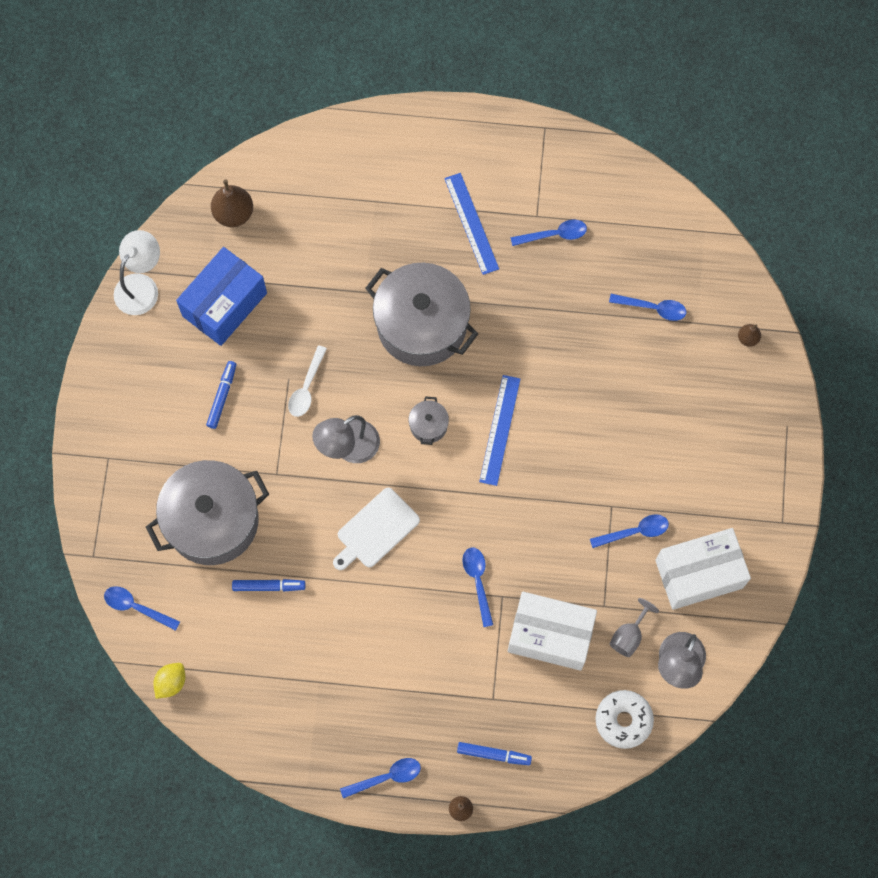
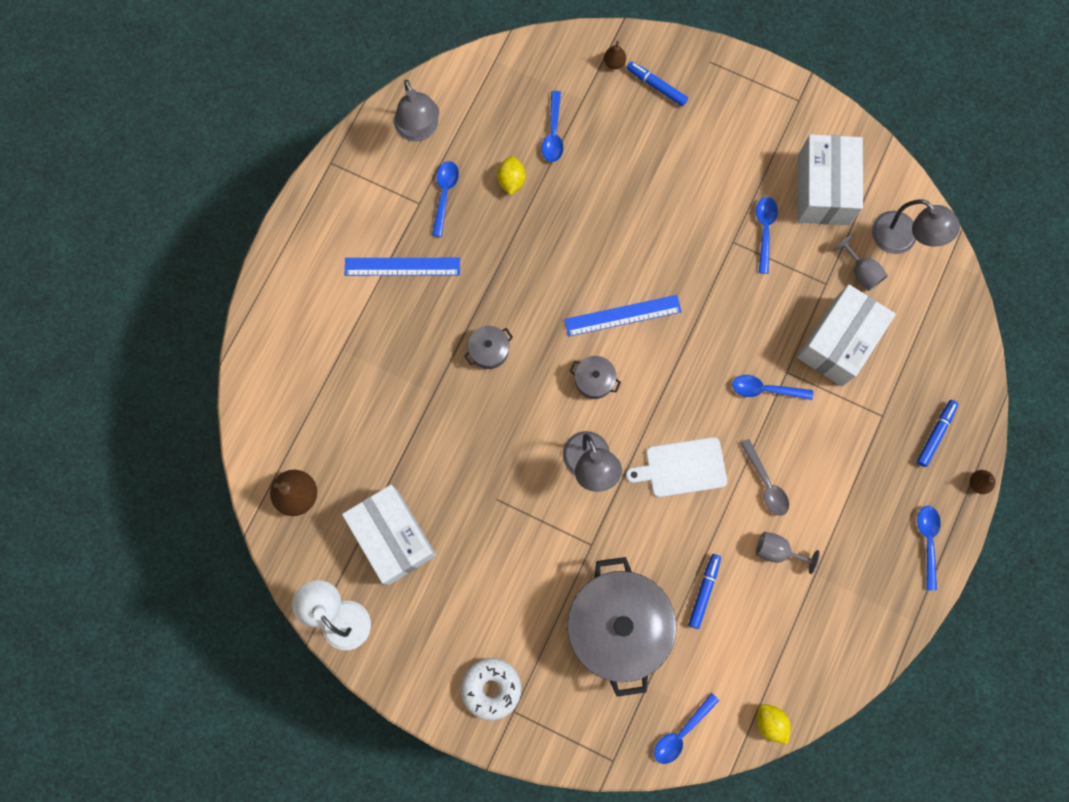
camera: 70 degrees left, 5 degrees up
blue box [176,247,267,346] -> white box [342,485,436,585]
blue marker [206,361,237,429] -> blue marker moved to [627,61,688,106]
white spoon [288,345,327,417] -> none
white cutting board [333,488,420,570] -> white cutting board turned 105 degrees clockwise [626,437,727,497]
grey pot [365,263,478,366] -> grey pot [464,326,513,369], size x0.41
blue ruler [479,375,520,486] -> blue ruler turned 45 degrees counterclockwise [564,295,682,337]
white donut [595,690,654,749] -> white donut moved to [461,658,521,720]
blue spoon [609,294,686,321] -> blue spoon turned 150 degrees clockwise [542,91,563,162]
none -> grey lamp [394,80,439,141]
none -> yellow lemon [497,156,525,195]
none -> grey spoon [740,439,789,516]
none -> grey goblet [756,532,820,574]

